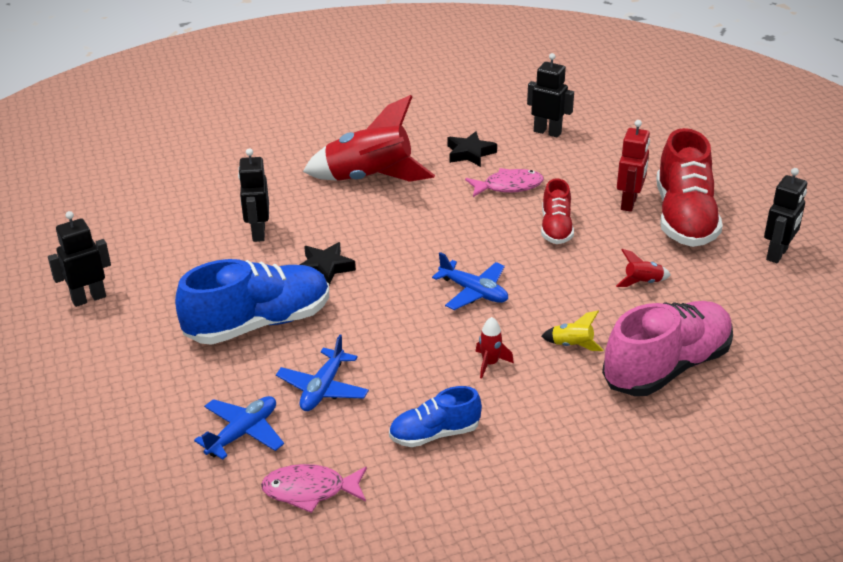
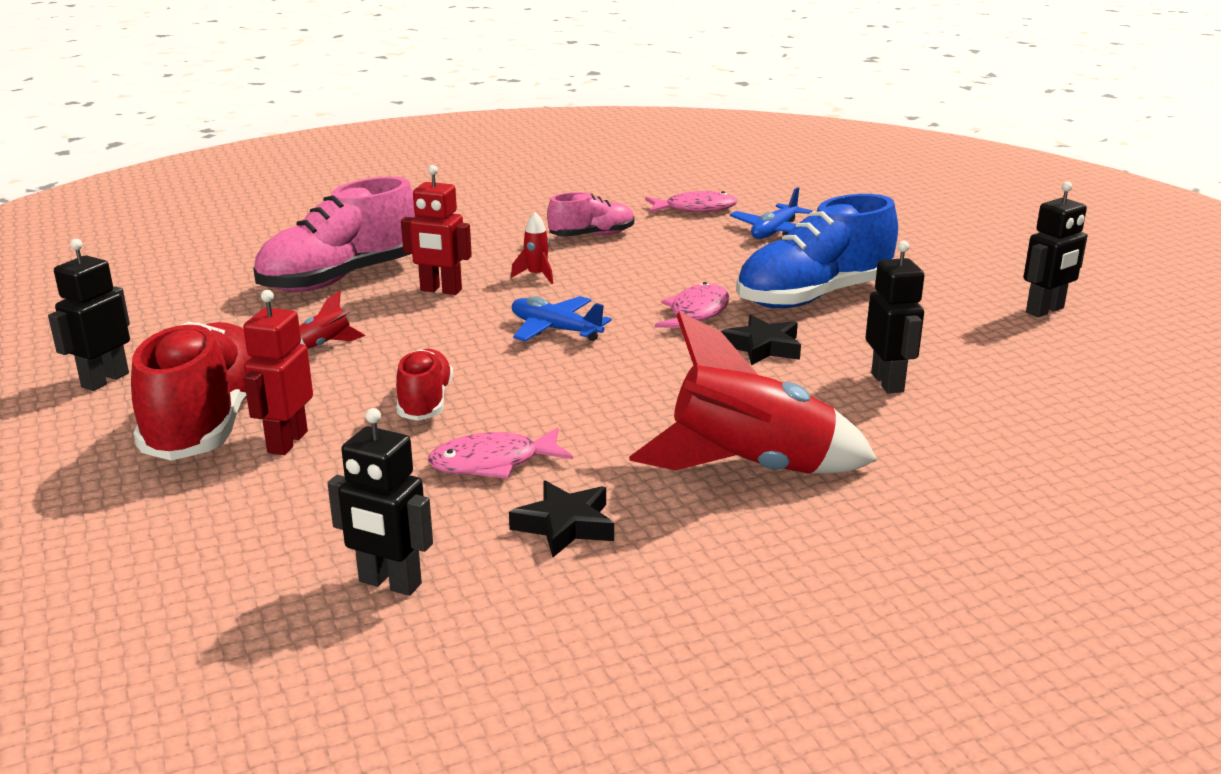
camera: 175 degrees right, 10 degrees down
blue plane [276,335,369,411] -> none
blue shoe [389,386,482,447] -> pink shoe [547,192,634,237]
yellow rocket [541,310,604,351] -> red robot [401,165,472,295]
none -> pink fish [655,282,729,328]

